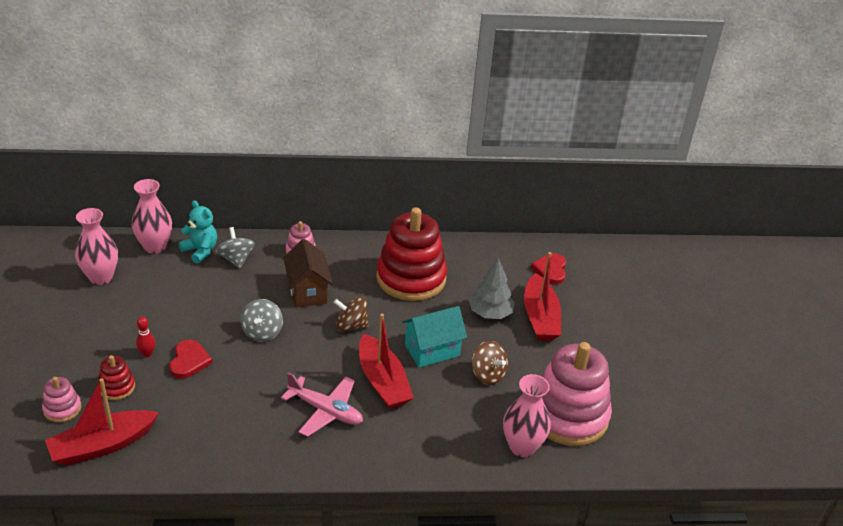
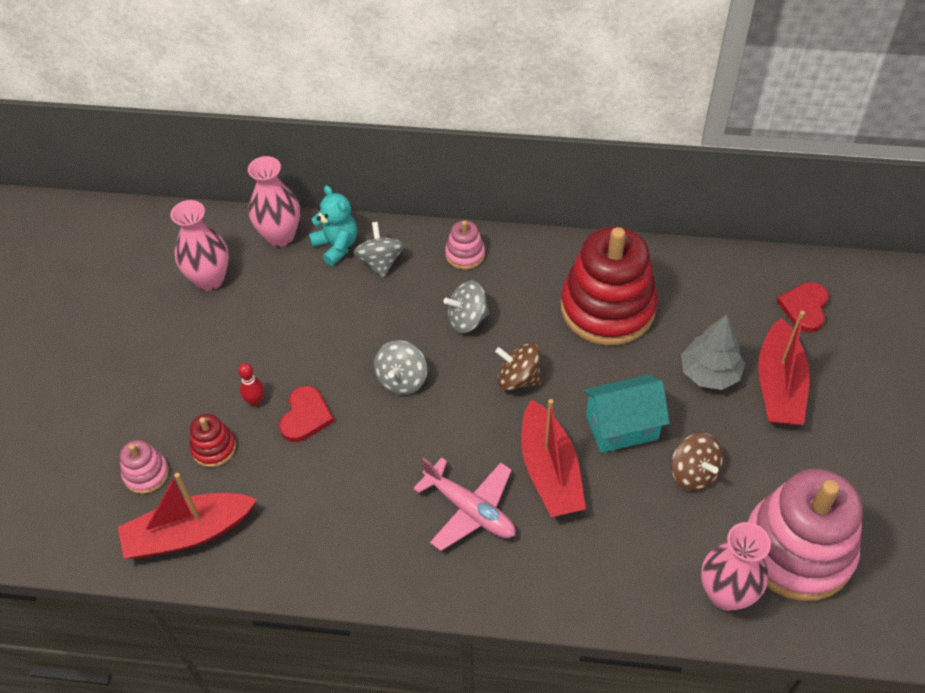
camera: 15 degrees right, 15 degrees up
brown house [283,239,333,307] -> grey spinning top [443,281,489,333]

